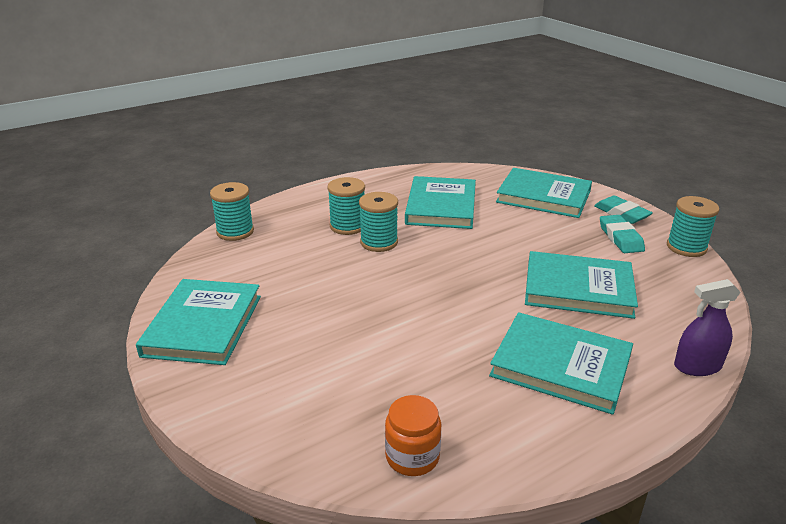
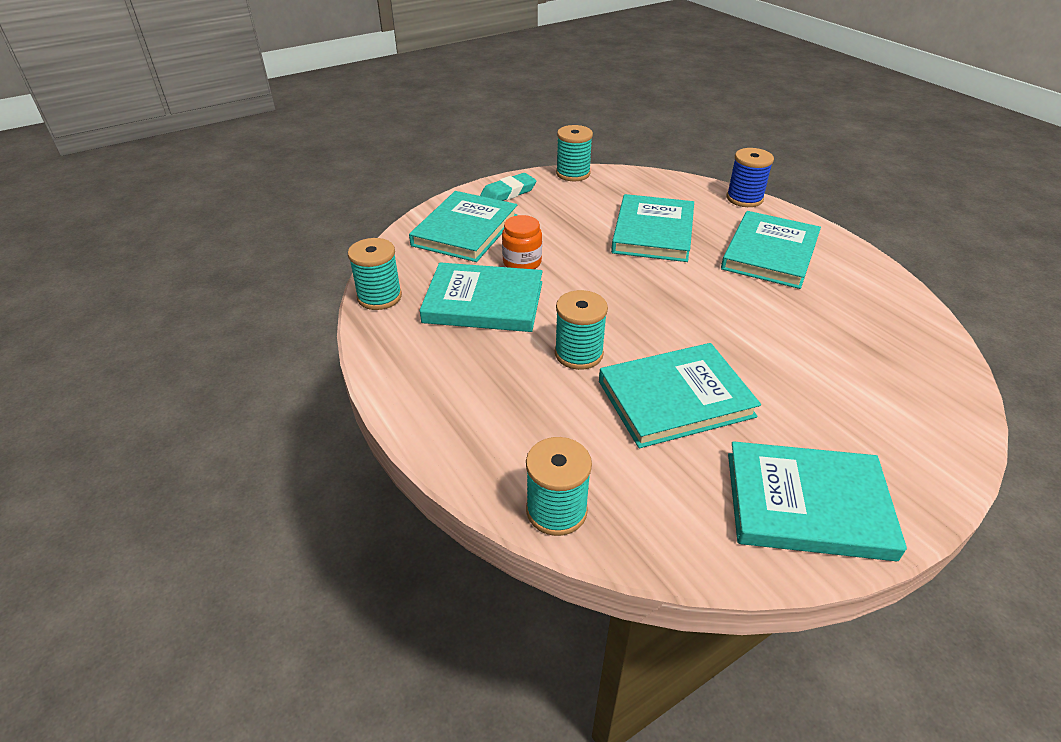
camera: 90 degrees left, 10 degrees up
turquoise spool [327,177,365,235] -> turquoise spool moved to [348,238,402,310]
orange jar [385,395,441,476] -> orange jar moved to [502,215,542,269]
turquoise eraser [600,215,645,253] -> none
purple spray bottle [674,279,740,376] -> blue spool [727,148,774,207]
none -> turquoise book [599,343,761,448]

